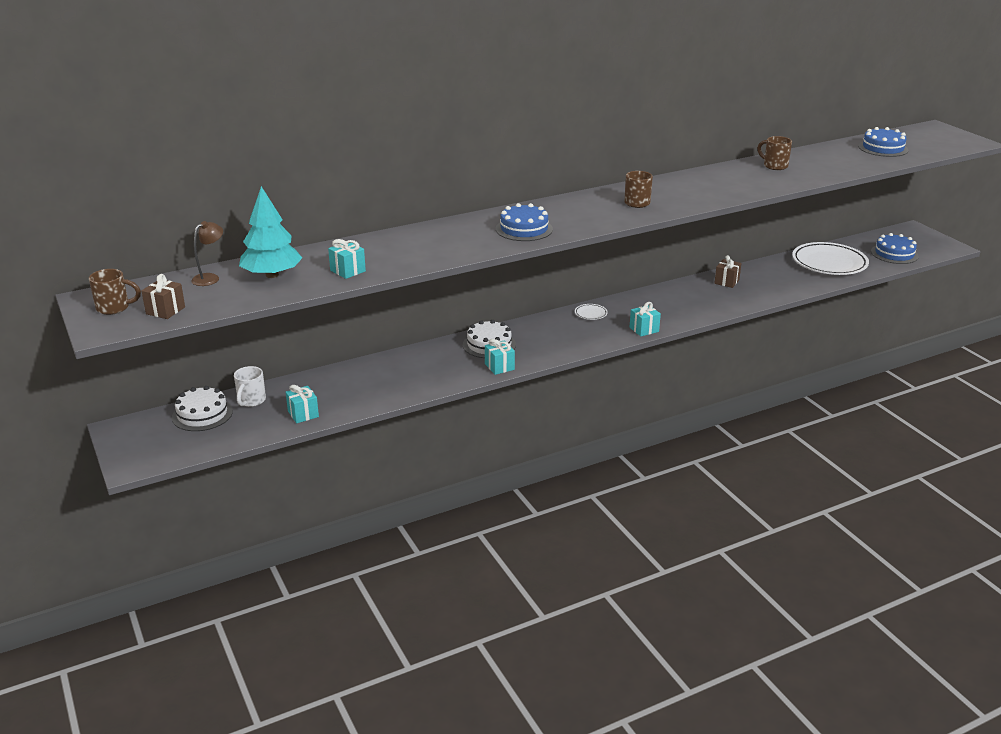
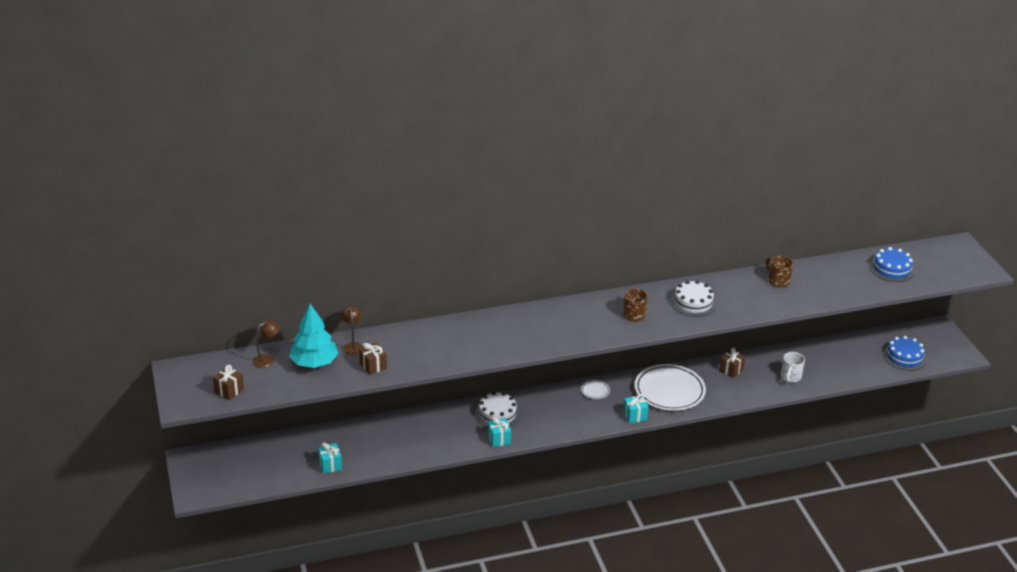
camera: 10 degrees right, 5 degrees up
brown mug [89,269,141,315] -> none
white cake [172,386,233,431] -> white cake moved to [670,280,717,317]
white mug [234,366,266,407] -> white mug moved to [781,352,805,383]
turquoise gift [328,239,366,279] -> brown gift [359,342,387,375]
blue cake [496,203,553,241] -> none
white plate [792,242,869,275] -> white plate moved to [635,364,706,411]
none -> brown lamp [342,306,362,355]

